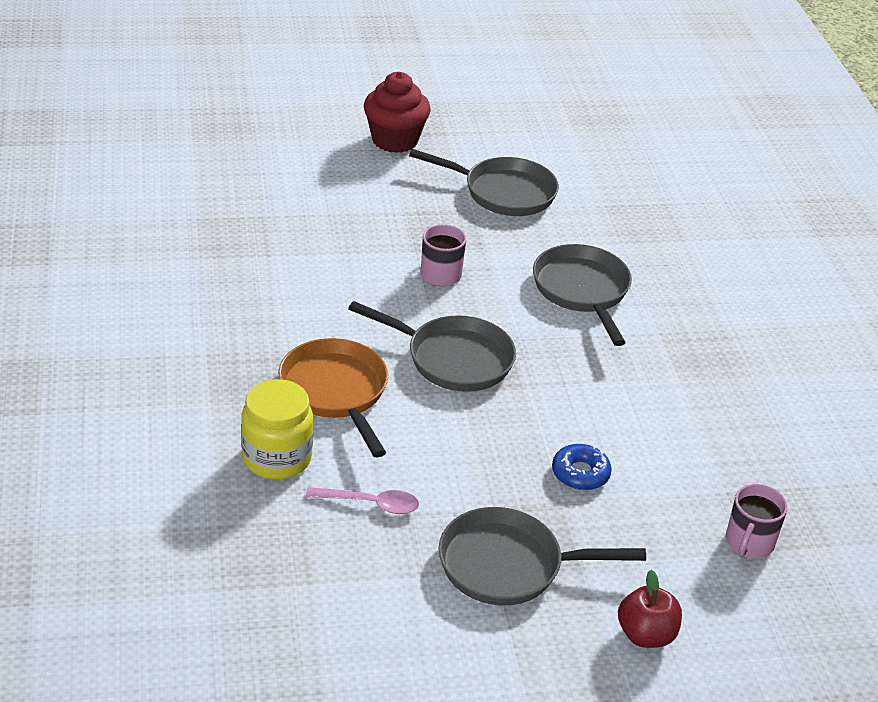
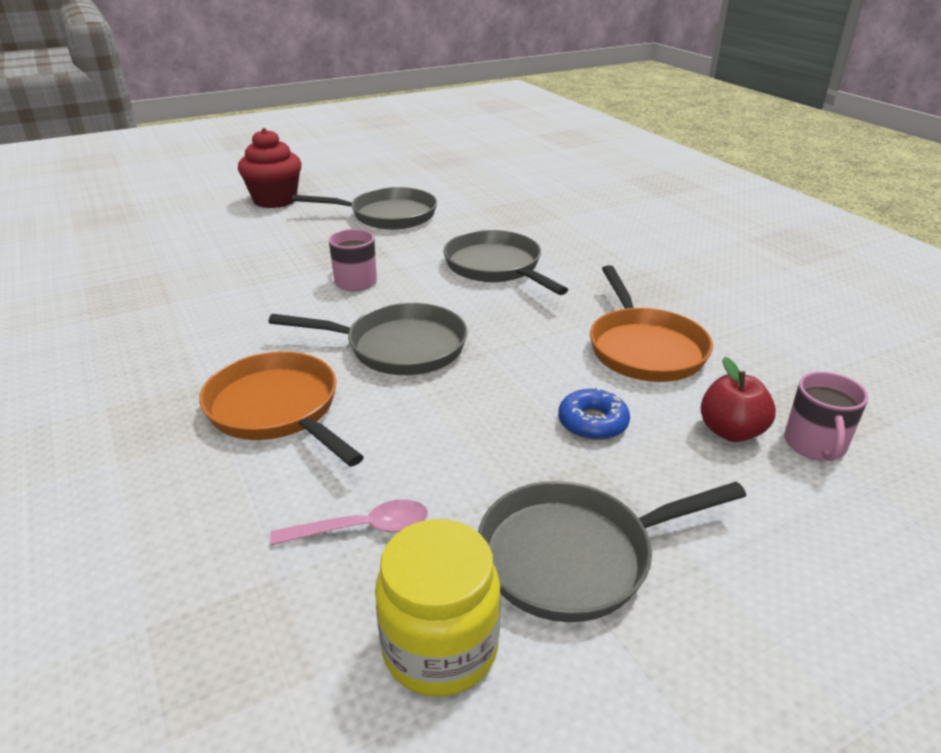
camera: 15 degrees left, 5 degrees down
yellow jar [241,379,313,479] -> yellow jar moved to [375,519,500,697]
red apple [618,570,682,648] -> red apple moved to [701,357,776,442]
none -> orange pan [590,265,713,382]

